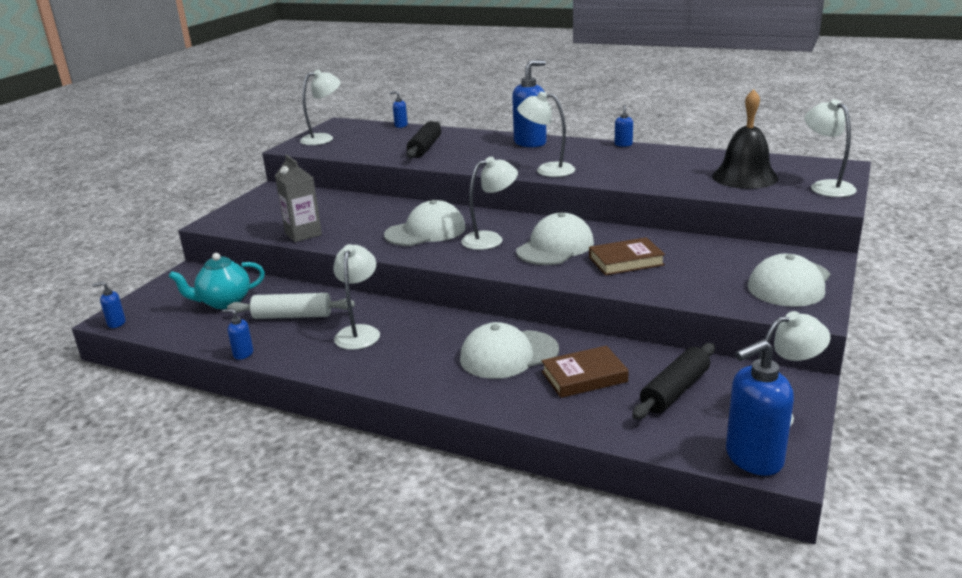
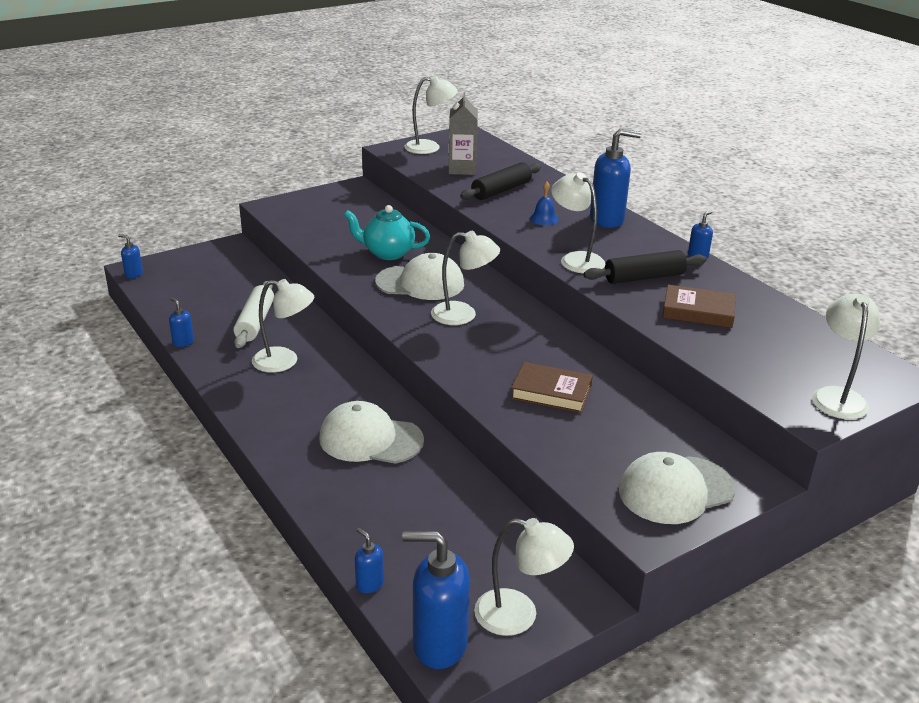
camera: 30 degrees right, 5 degrees up
turquoise teapot [169,253,265,309] -> turquoise teapot moved to [344,205,430,260]
white rolling pin [227,293,355,319] -> white rolling pin turned 60 degrees clockwise [233,281,274,348]
grey carton [275,154,322,242] -> grey carton moved to [449,92,478,175]
white lamp [333,244,380,350] -> white lamp turned 60 degrees clockwise [252,279,314,373]
blue soap dispenser [389,91,408,128] -> blue soap dispenser moved to [355,528,384,593]
white cap [516,212,594,265] -> none
brown book [541,346,629,398] -> brown book moved to [662,284,736,328]
black rolling pin [632,343,715,420] -> black rolling pin moved to [583,250,707,284]
black bell [712,89,778,189] -> none
none -> blue bell [530,182,559,225]

